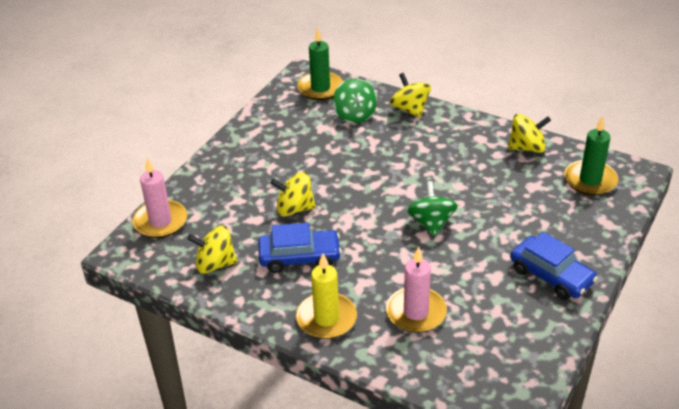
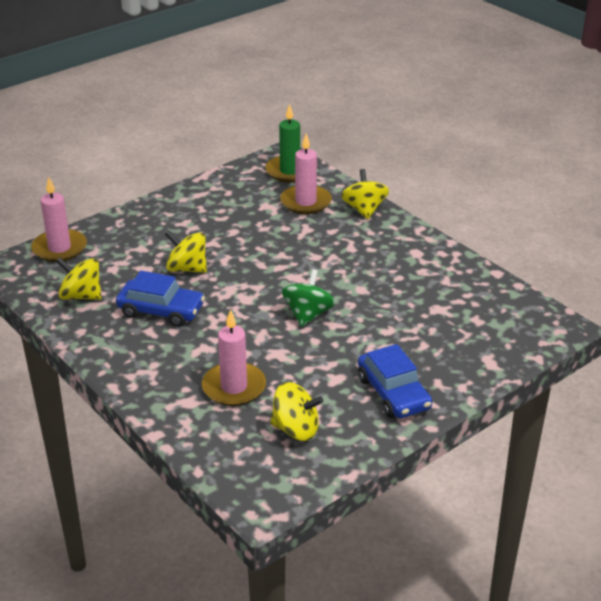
camera: 20 degrees right, 5 degrees down
yellow candle [296,253,357,339] -> none
green spinning top [333,79,377,123] -> pink candle [280,133,332,214]
yellow spinning top [508,114,551,153] -> yellow spinning top moved to [270,382,323,441]
green candle [564,116,618,195] -> none

